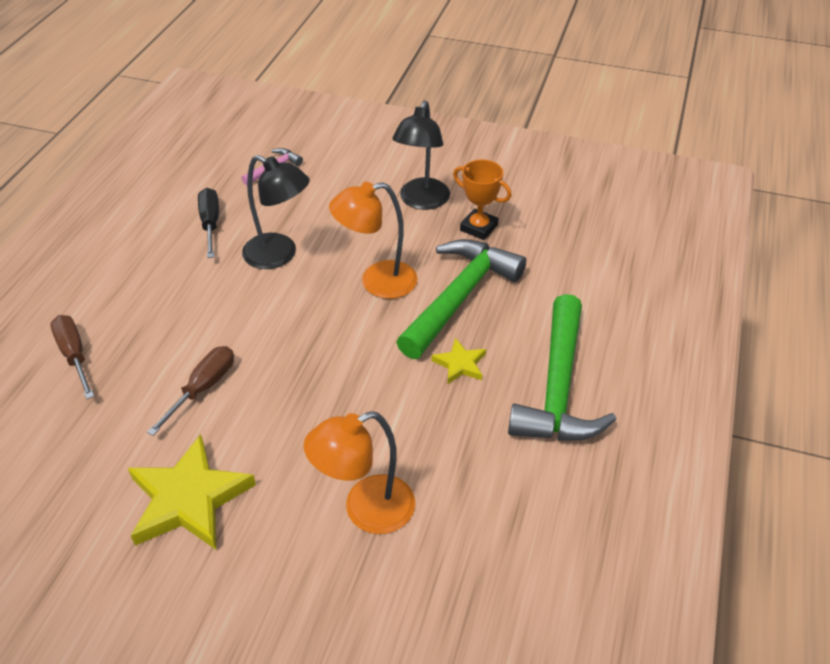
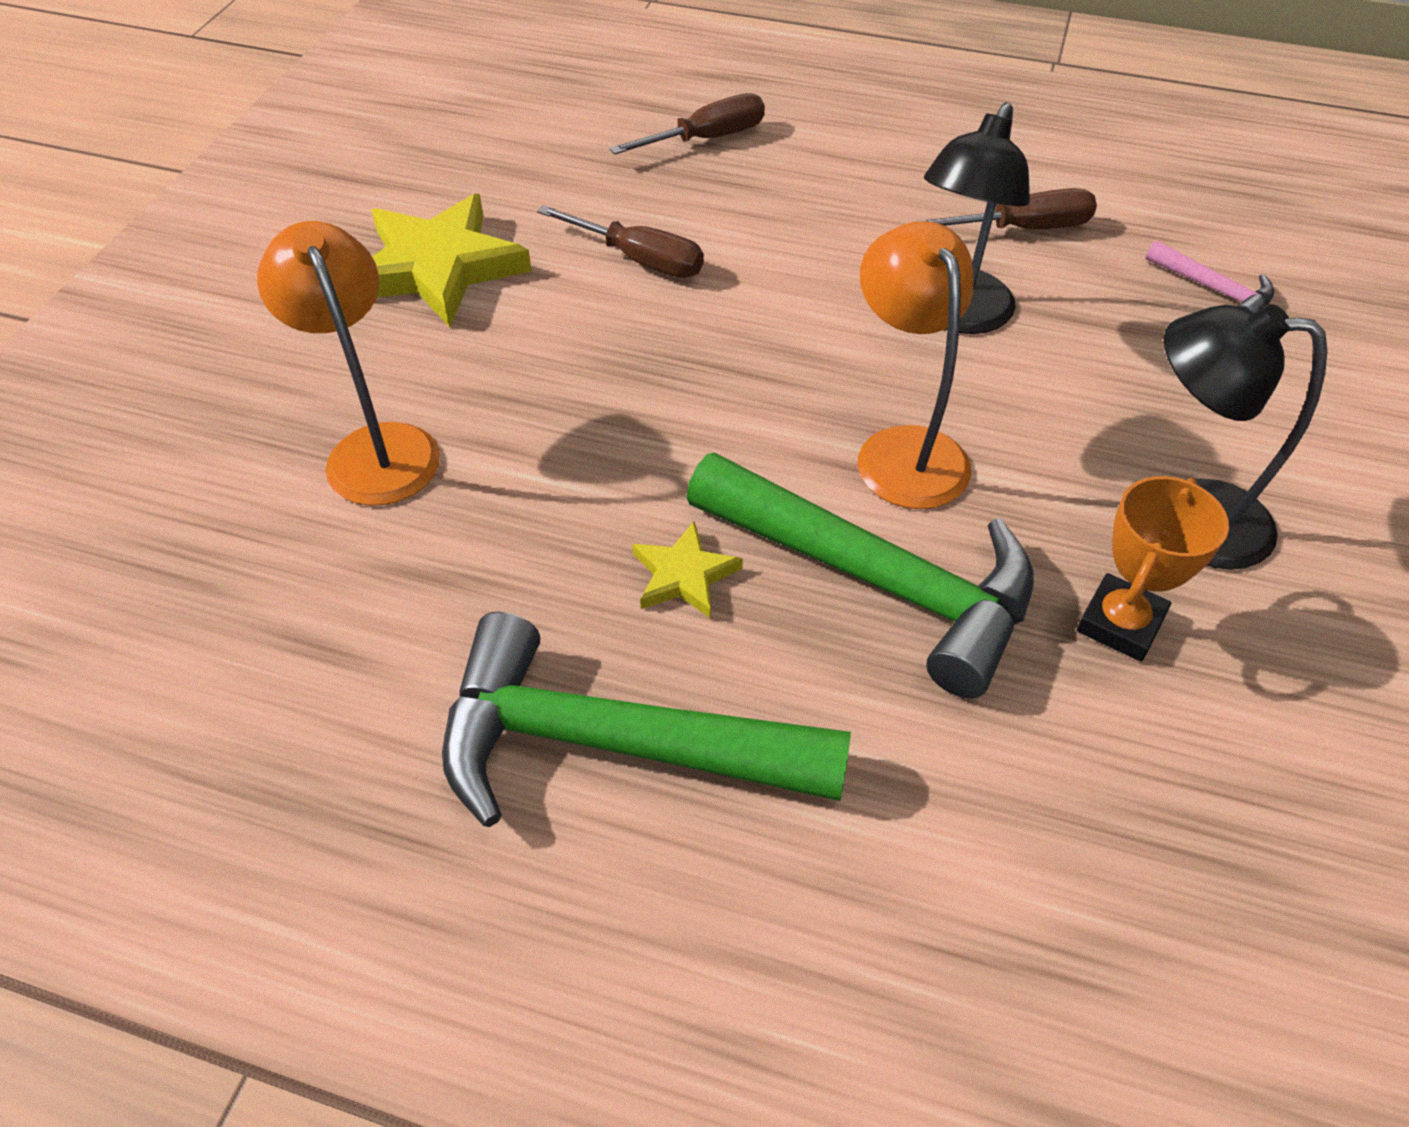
camera: 90 degrees right, 5 degrees up
black screwdriver [198,188,219,258] -> brown screwdriver [916,188,1097,229]

